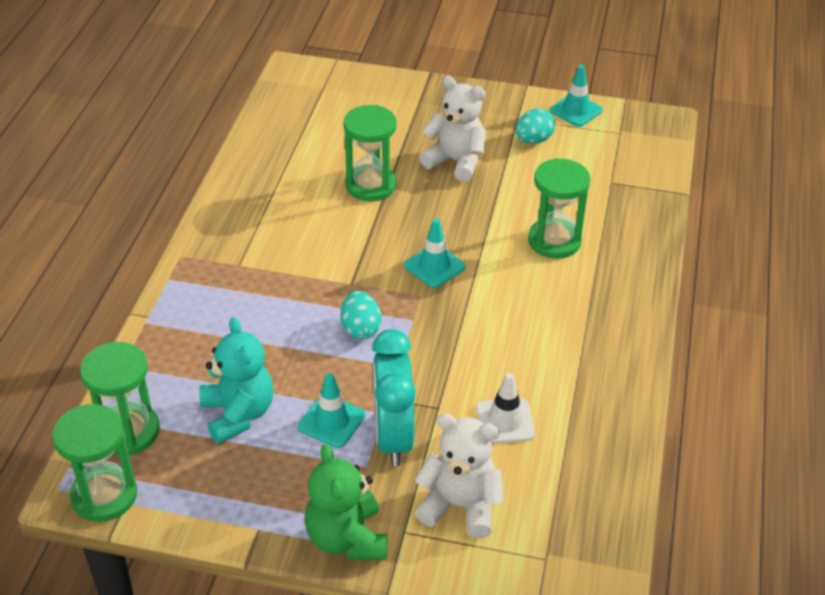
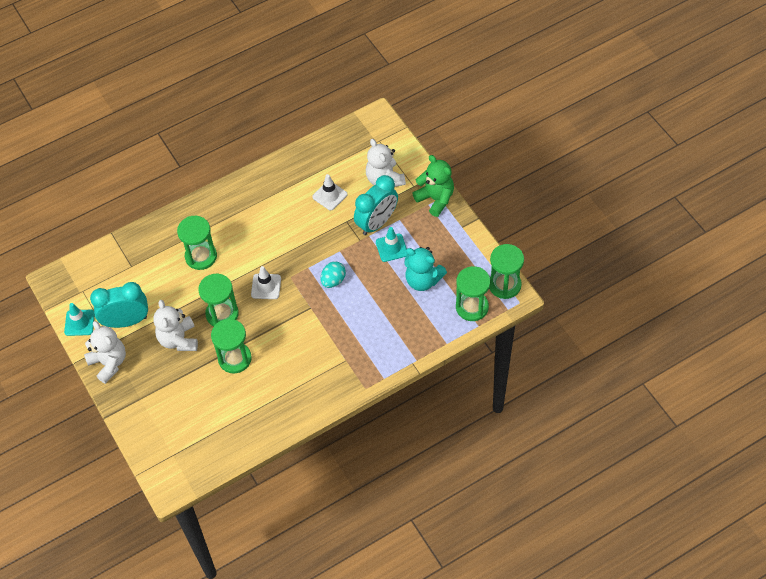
camera: 130 degrees left, 15 degrees up
turquoise teddy bear [199,317,274,444] -> turquoise teddy bear turned 90 degrees counterclockwise [404,247,447,291]
green teddy bear [305,444,387,560] -> green teddy bear turned 75 degrees counterclockwise [412,155,454,217]
turquoise traffic cone [404,218,465,288] -> white traffic cone [251,266,281,299]
turquoise egg [515,108,555,144] -> turquoise clock [90,282,148,328]
none -> white teddy bear [84,321,126,384]
none -> green hourglass [198,274,239,326]

